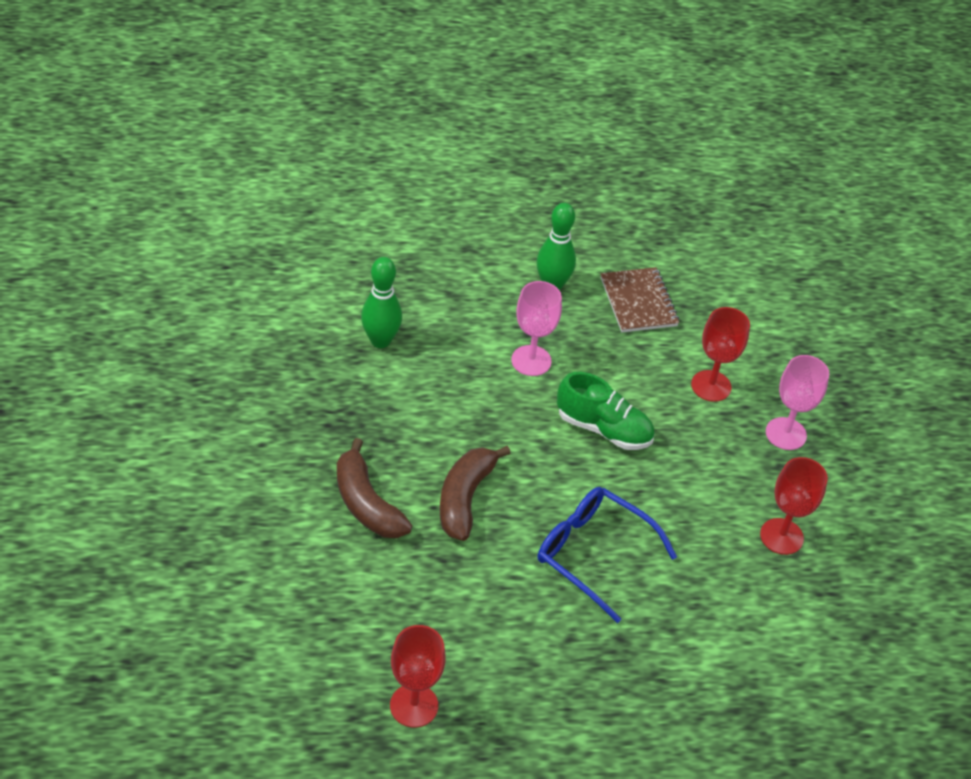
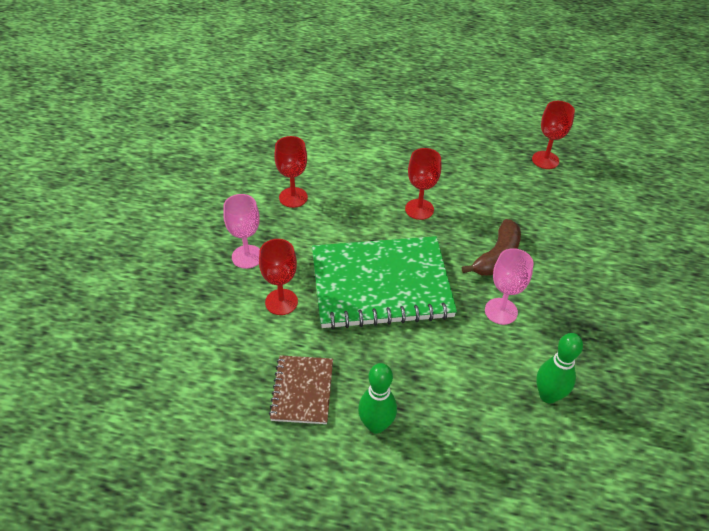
camera: 160 degrees left, 0 degrees up
brown banana [337,438,412,538] -> none
pink goblet [511,281,562,376] -> pink goblet moved to [485,248,533,325]
blue glasses [538,487,677,623] -> red goblet [405,148,441,220]
green shoe [557,372,655,450] -> green notebook [312,236,457,329]

